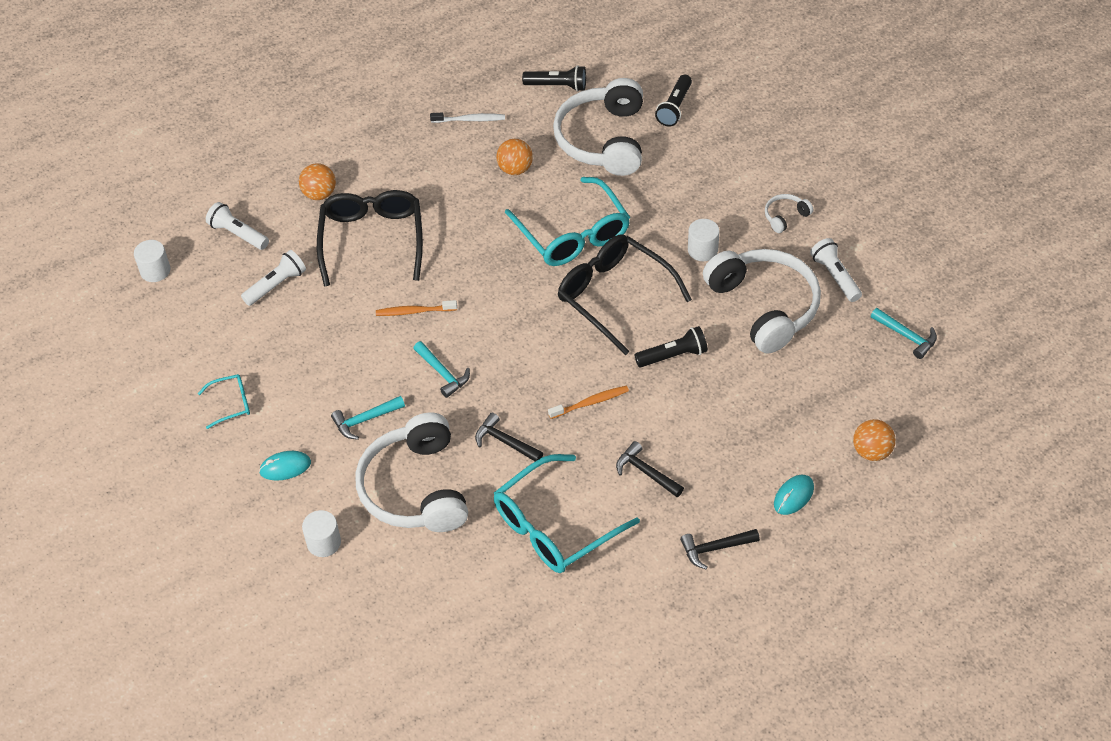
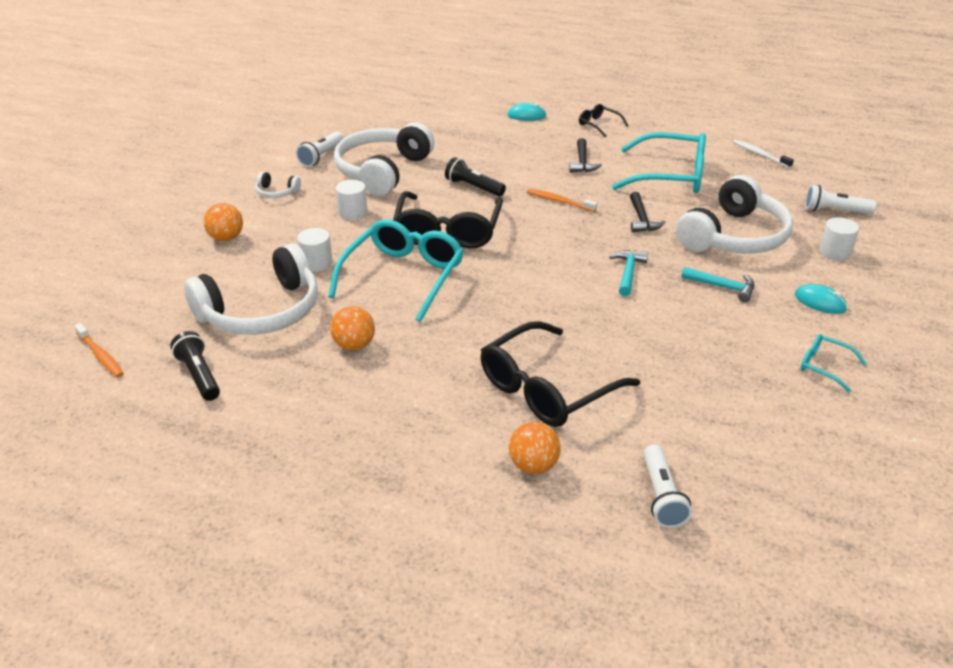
camera: 130 degrees left, 15 degrees down
white cylinder [134,240,171,282] -> white cylinder moved to [297,228,333,272]
white flashlight [241,250,306,306] -> white flashlight moved to [805,185,876,214]
orange toothbrush [376,300,457,316] -> orange toothbrush moved to [74,323,124,377]
white toothbrush [430,113,505,123] -> white toothbrush moved to [733,139,794,168]
black flashlight [655,75,692,127] -> none
black hammer [680,529,760,570] -> black glasses [579,104,628,137]
orange ball [853,419,896,461] -> orange ball moved to [204,203,243,241]
turquoise hammer [871,308,937,359] -> none

